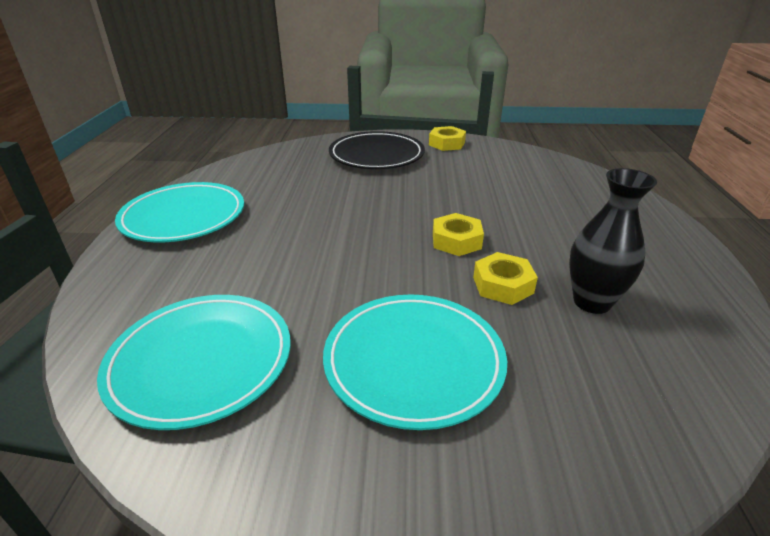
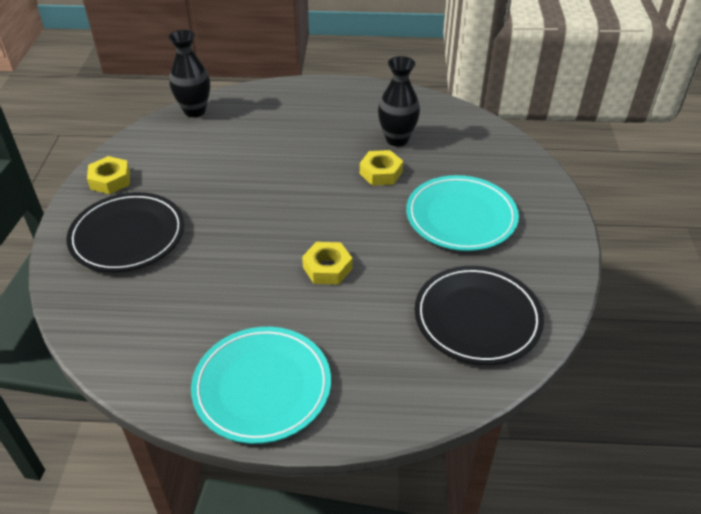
camera: 90 degrees left, 10 degrees up
turquoise plate [97,295,291,430] -> black plate [415,266,544,365]
yellow nut [433,213,484,256] -> yellow nut moved to [302,242,352,285]
none -> black vase [168,30,210,117]

